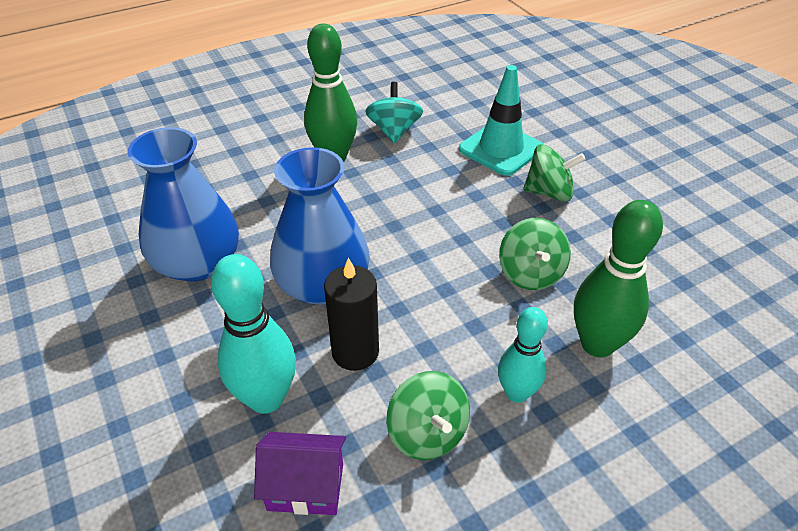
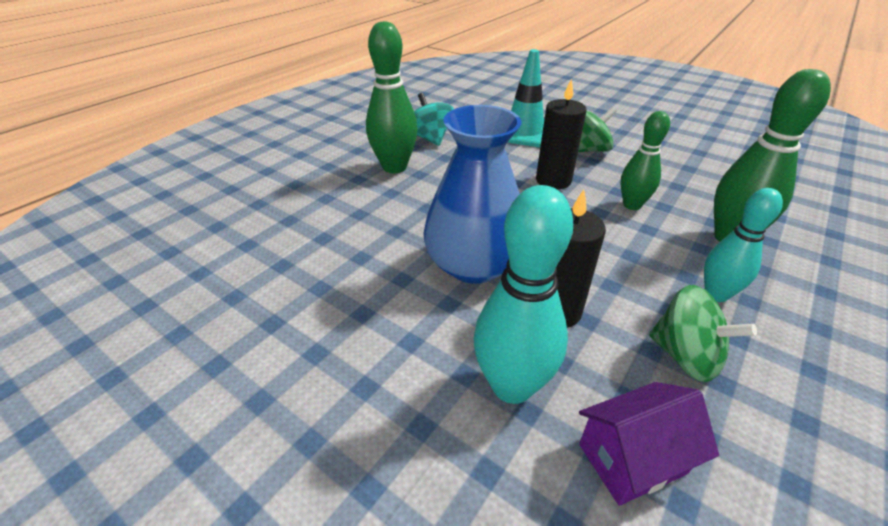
camera: 25 degrees left, 5 degrees down
blue vase [128,127,239,282] -> none
green spinning top [499,218,571,290] -> green bowling pin [620,111,670,210]
none -> black candle [536,78,587,189]

